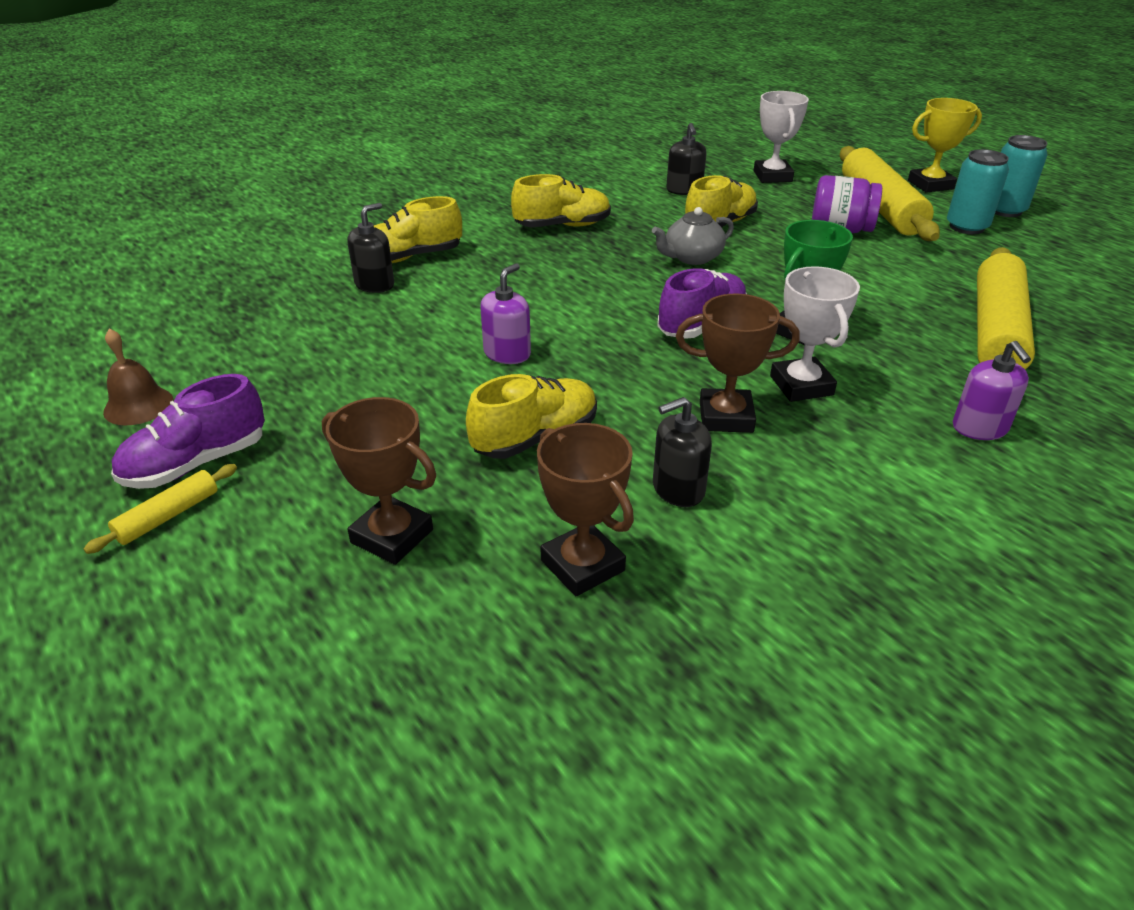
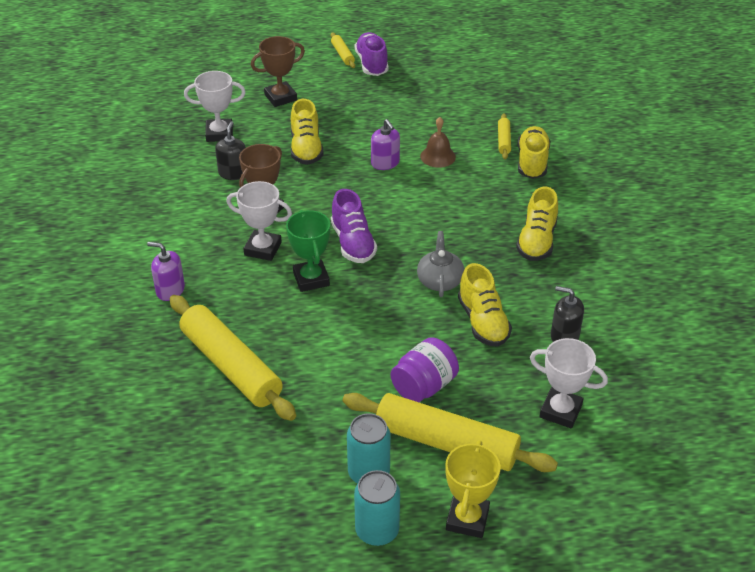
camera: 120 degrees right, 5 degrees up
brown bell [103,328,173,426] -> brown bell moved to [420,117,456,168]
black soap dispenser [347,203,394,293] -> yellow rolling pin [498,114,511,159]
brown trophy [537,423,634,596] -> white trophy [184,71,246,142]

